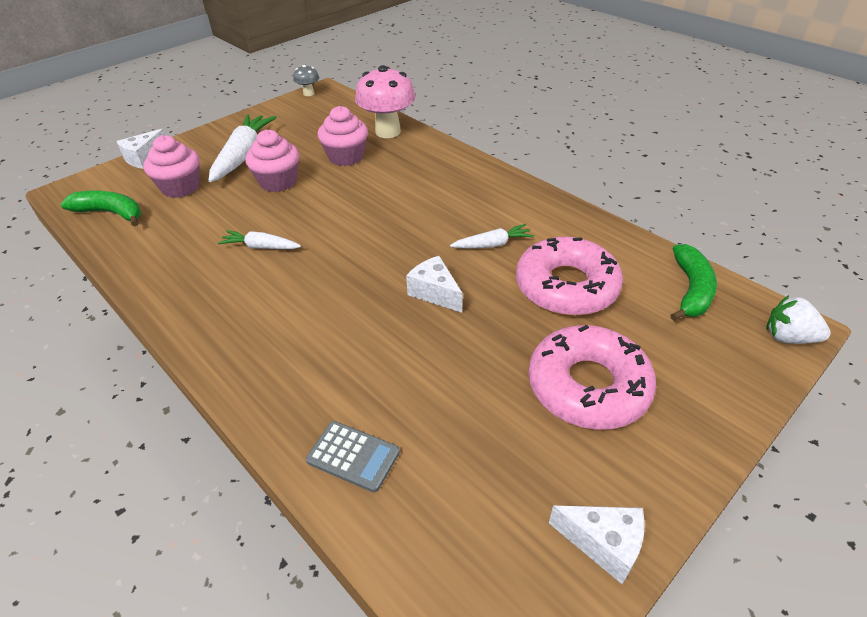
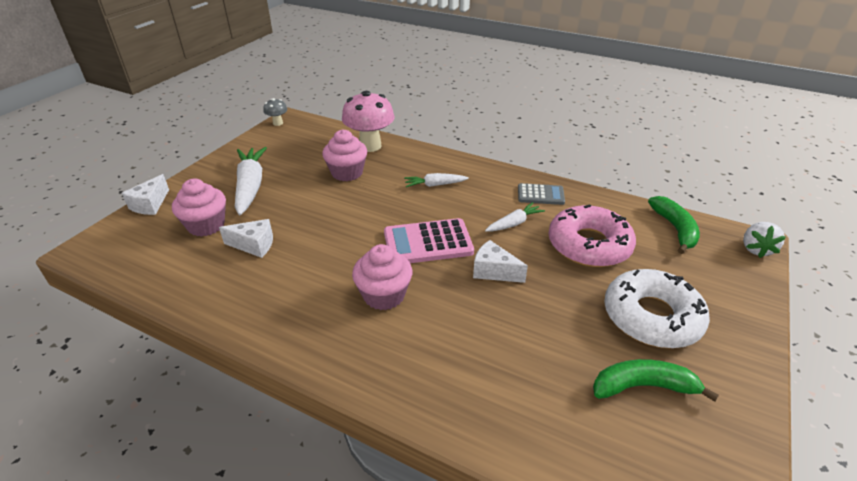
camera: 20 degrees left, 5 degrees down
green banana [61,190,141,226] -> green banana moved to [593,359,719,402]
white carrot [218,230,301,249] -> white carrot moved to [404,173,469,187]
pink cupcake [245,130,299,192] -> pink cupcake moved to [352,244,412,310]
grey calculator [306,421,400,492] -> grey calculator moved to [518,183,565,205]
pink donut [528,325,656,430] -> white donut [604,269,710,348]
white cheese [549,506,644,584] -> white cheese moved to [219,219,273,258]
white strawberry [766,295,831,344] -> white strawberry turned 75 degrees counterclockwise [743,222,786,258]
none -> pink calculator [384,218,474,263]

